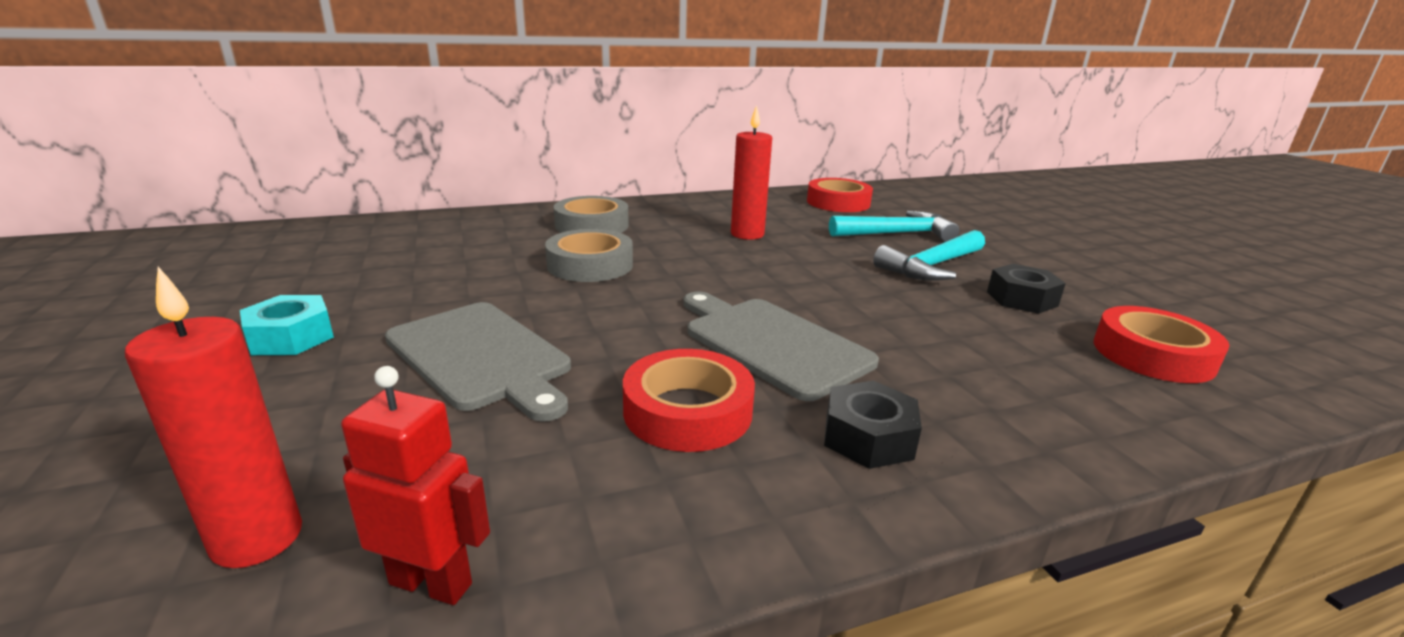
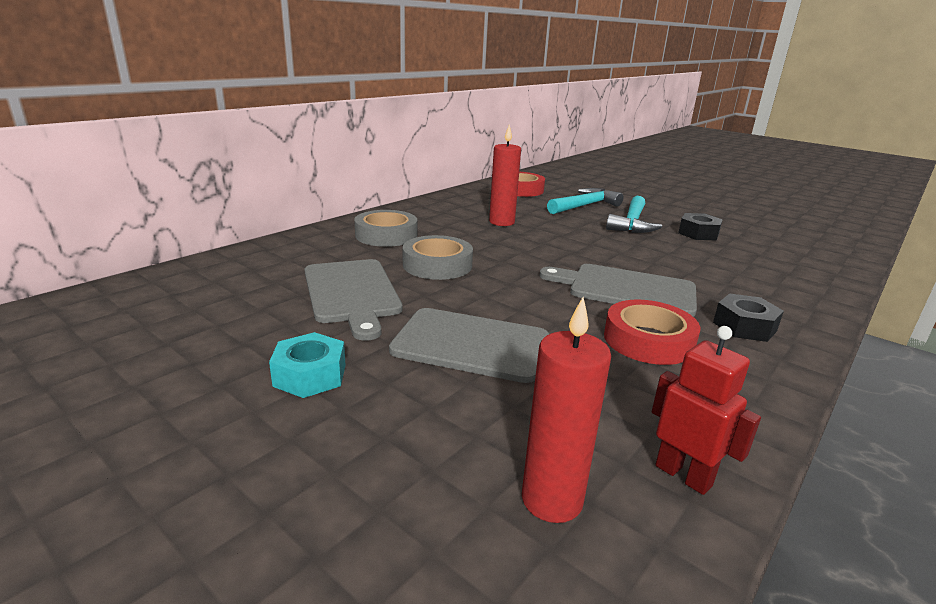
camera: 30 degrees left, 0 degrees up
red robot [341,366,490,605] -> red robot turned 60 degrees clockwise [652,326,761,495]
red tape [1094,306,1230,383] -> none
none -> grey cutting board [304,259,403,341]

